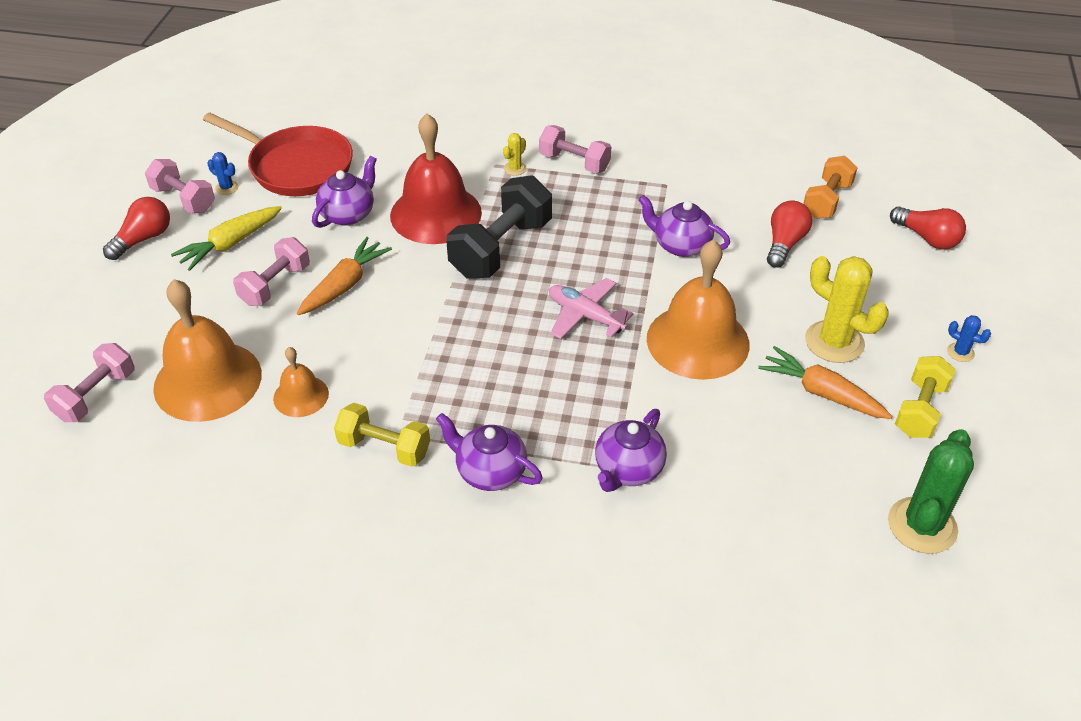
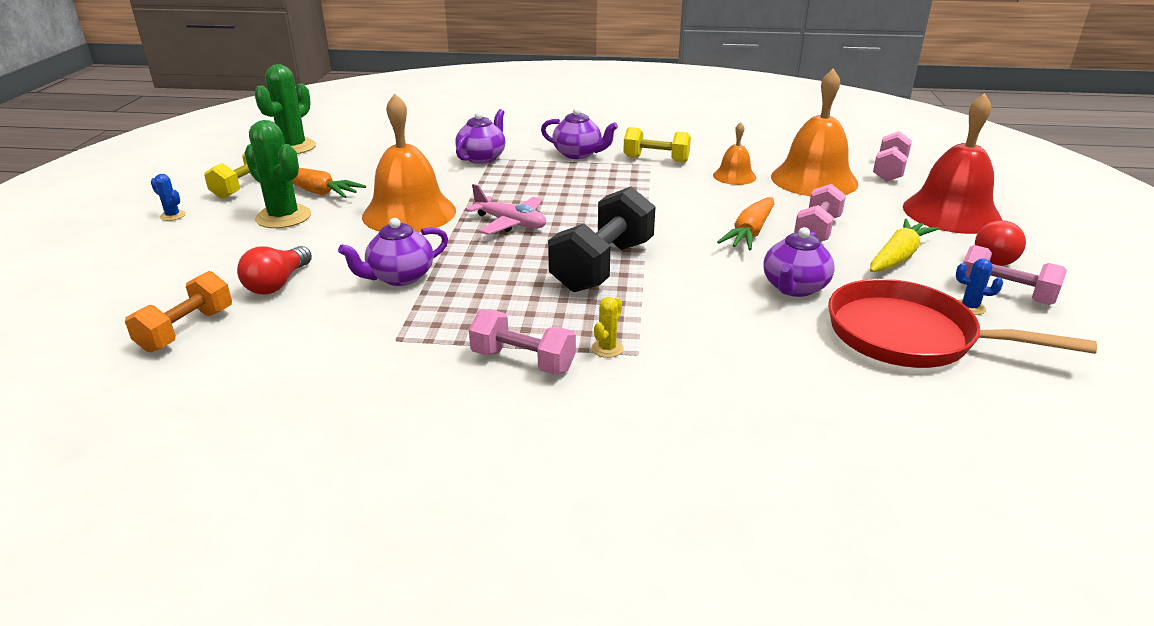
camera: 175 degrees right, 15 degrees down
red bell [390,114,482,244] -> red bell moved to [903,93,1002,234]
purple teapot [638,195,730,257] -> purple teapot turned 120 degrees clockwise [338,218,448,286]
yellow cactus [805,256,889,363] -> green cactus [244,120,311,228]
red light bulb [890,207,966,249] -> none

